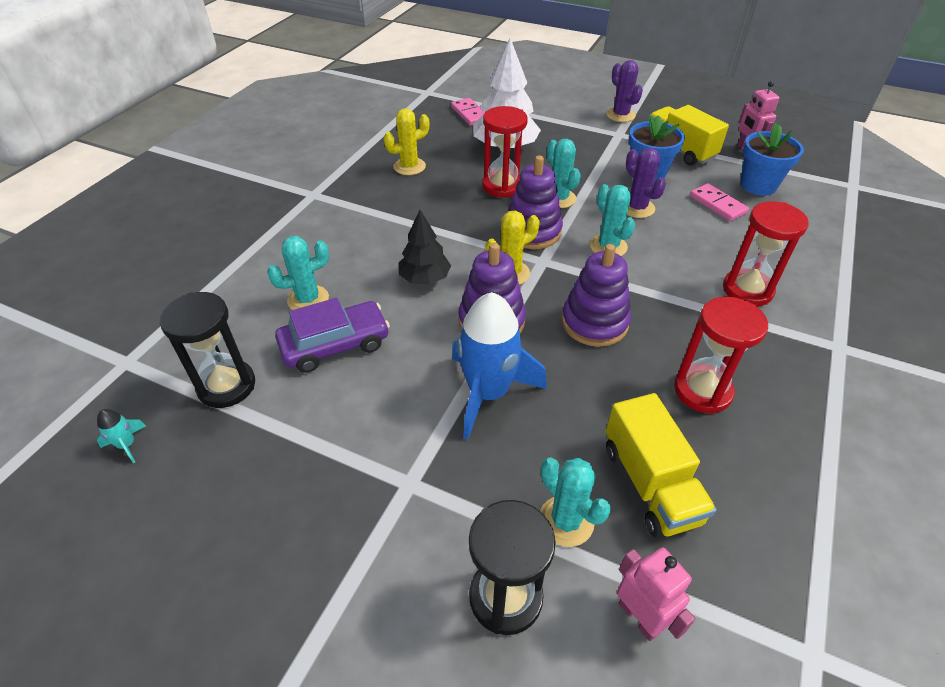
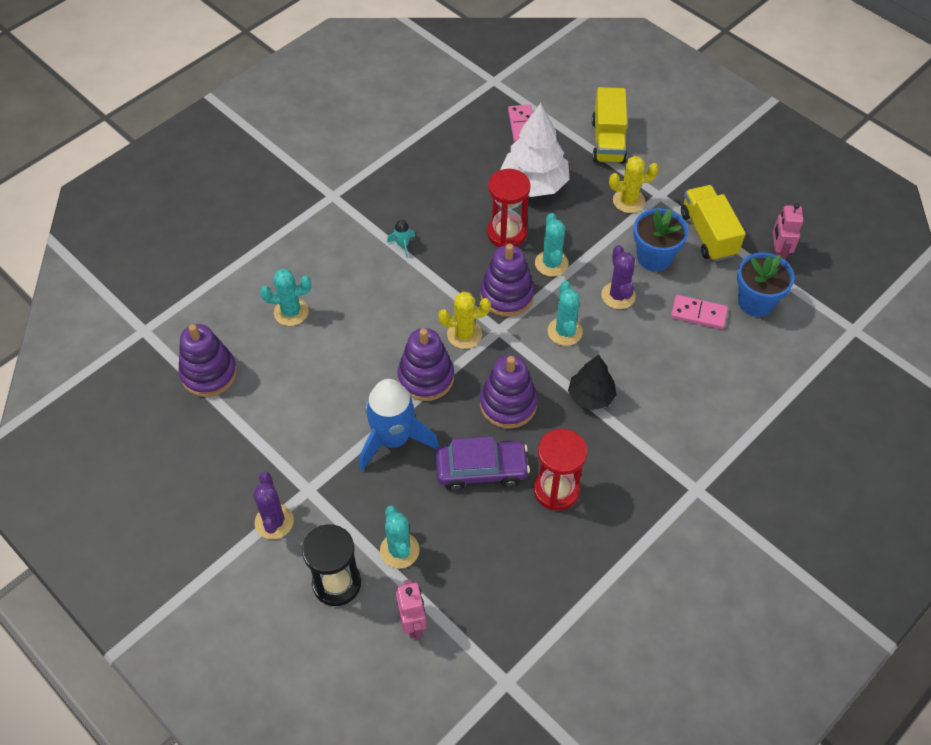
camera: 20 degrees right, 10 degrees up
turquoise rocket [97,409,146,463] -> turquoise rocket moved to [387,220,415,258]
black hourglass [160,292,255,408] -> purple stacking toy [178,324,237,397]
purple car [275,298,390,373] -> purple car moved to [435,437,530,491]
yellow cactus [384,108,429,175] -> yellow cactus moved to [609,156,659,213]
black tree [399,210,451,285] -> black tree moved to [568,355,617,411]
purple cactus [606,60,643,122] -> purple cactus moved to [253,471,294,539]
yellow truck [606,393,717,538] -> yellow truck moved to [592,87,627,164]
pink domino [690,183,749,221] -> pink domino turned 60 degrees counterclockwise [671,295,728,329]
red hourglass [723,201,809,306] -> none

